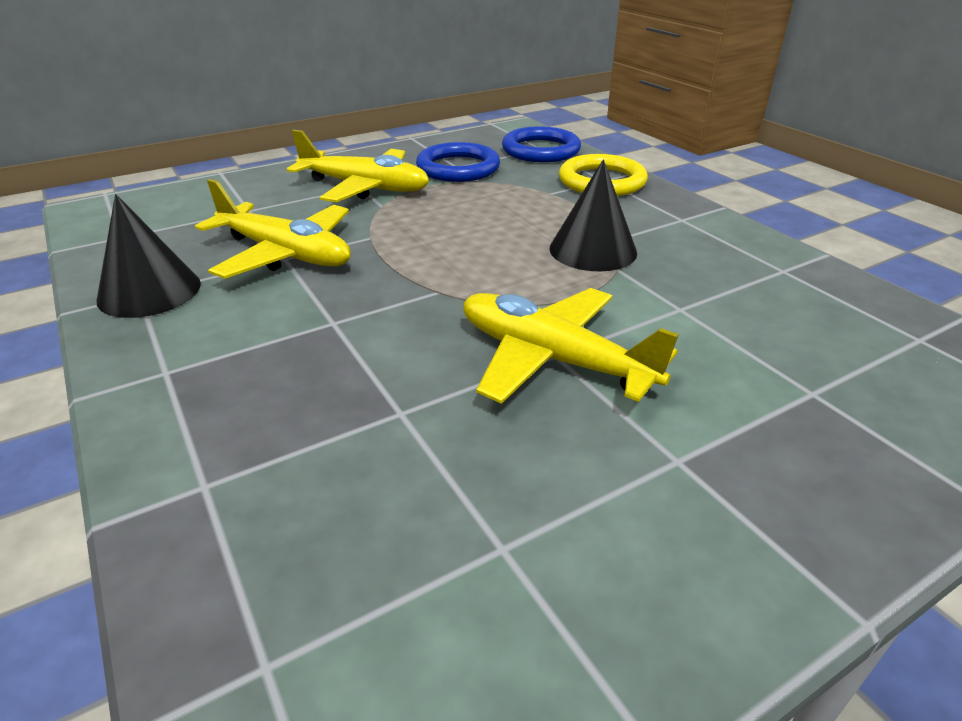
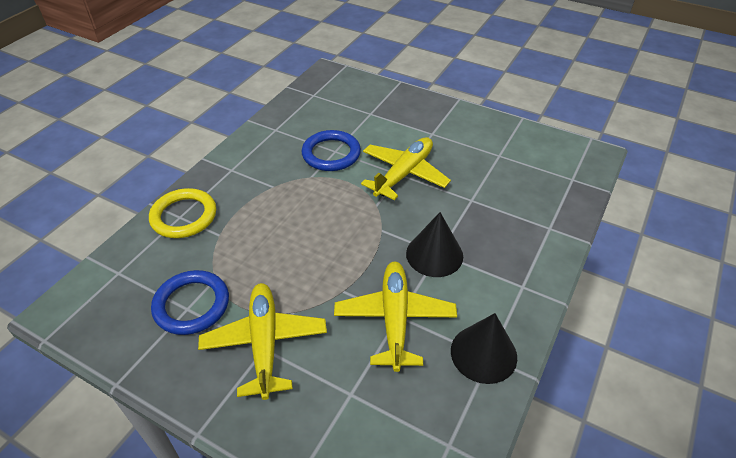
camera: 120 degrees left, 10 degrees up
yellow plane [463,288,679,404] -> yellow plane turned 150 degrees counterclockwise [361,137,451,200]
blue ring [502,126,581,162] -> blue ring moved to [302,130,361,171]
black cone [550,159,637,272] -> black cone moved to [406,212,463,277]

